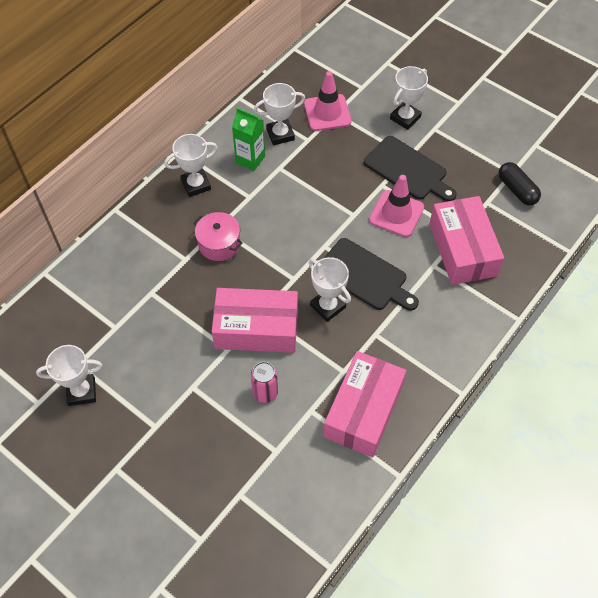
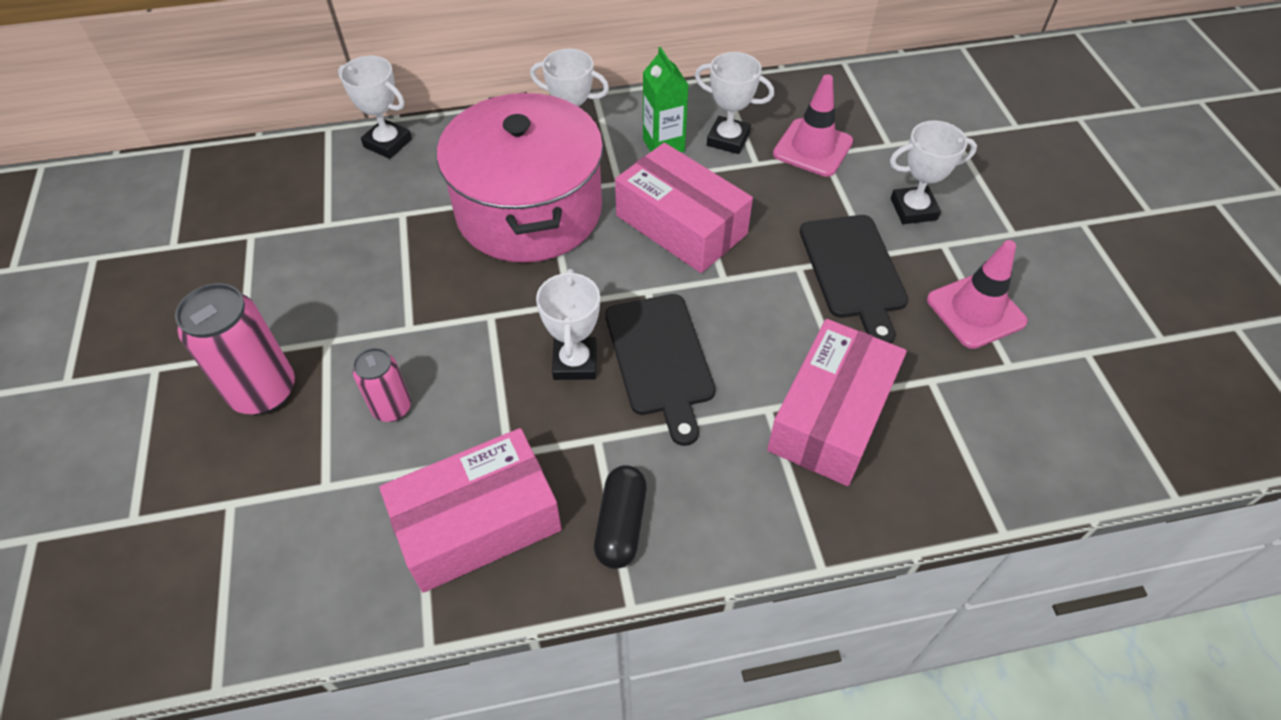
camera: 40 degrees right, 5 degrees down
white trophy [36,345,103,406] -> white trophy moved to [338,56,412,159]
pink pot [193,212,243,261] -> pink pot [437,92,603,263], size x2.32
pink box [212,288,298,353] -> pink box moved to [615,142,753,273]
pink traffic cone [369,175,424,237] -> pink traffic cone moved to [927,240,1028,349]
black capsule [498,162,541,205] -> black capsule moved to [594,465,647,569]
none -> pink can [175,283,295,414]

